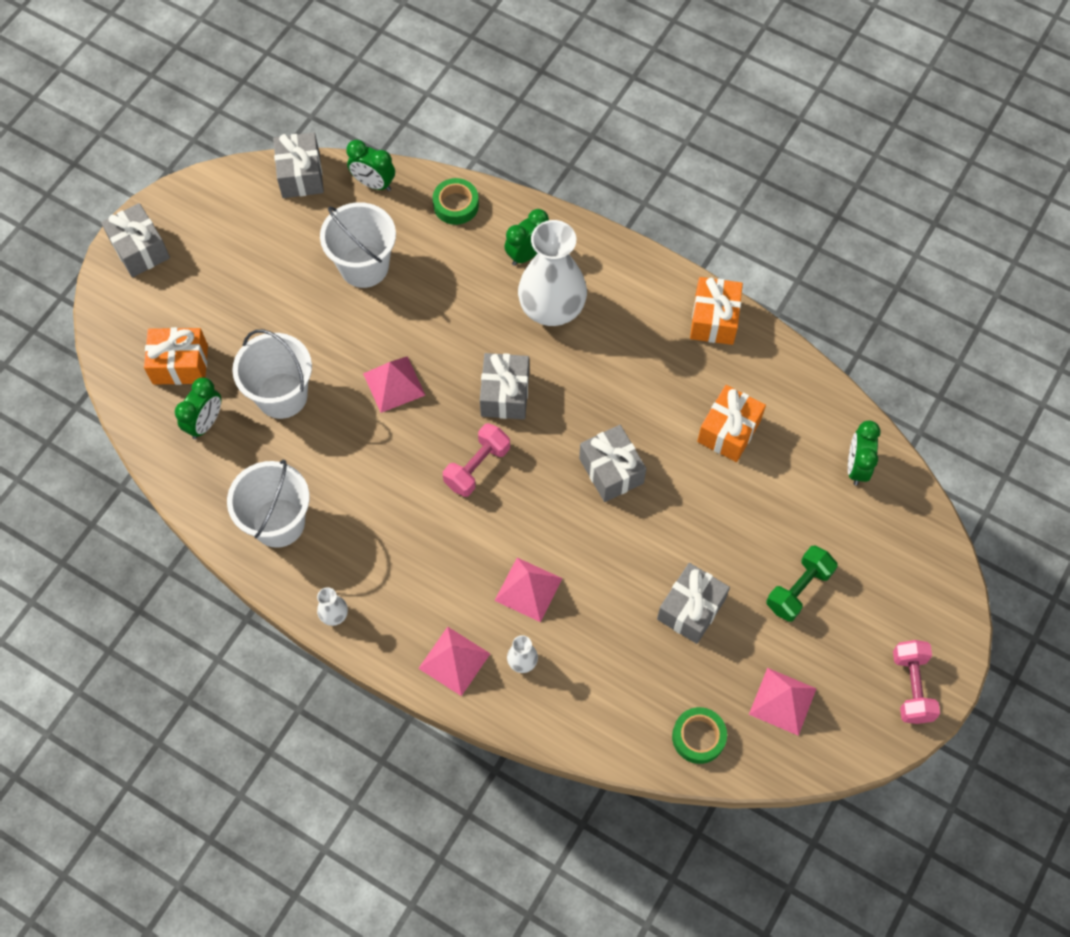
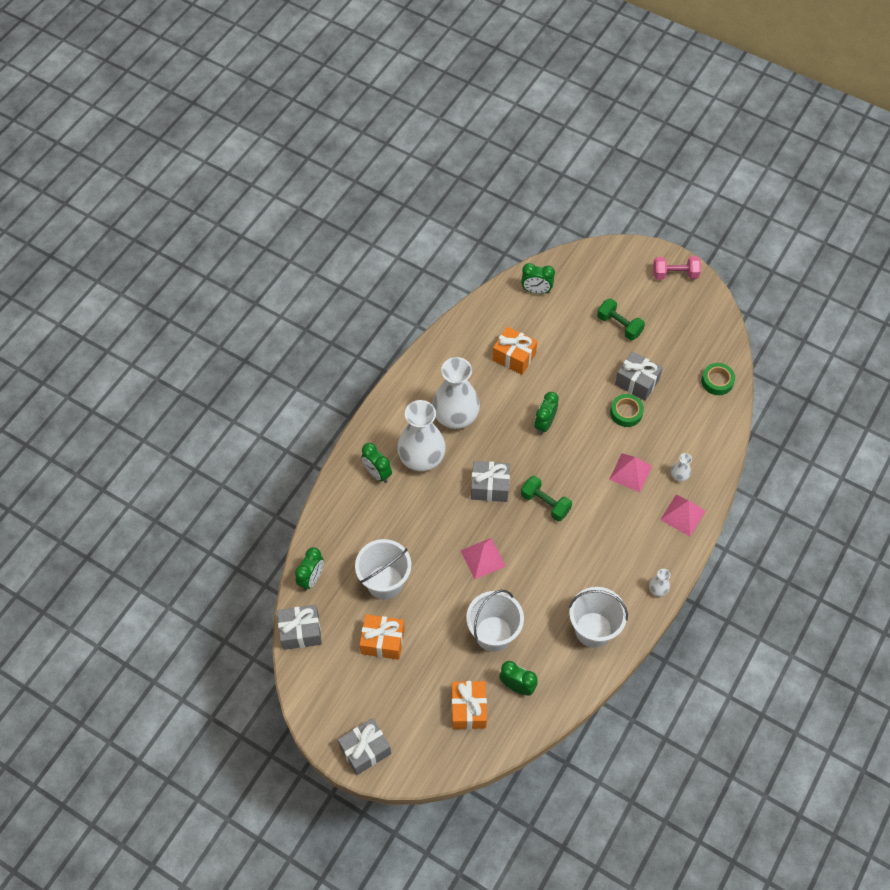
camera: 90 degrees left, 5 degrees down
green tape [433,178,479,225] -> green tape moved to [610,394,644,427]
pink dumbbell [443,423,510,497] -> green dumbbell [521,476,572,521]
grey gift [579,425,646,502] -> green clock [534,392,559,435]
orange gift [690,277,743,345] -> orange gift moved to [359,614,405,660]
pink pyramid [749,668,817,736] -> none
none -> white vase [432,357,480,429]

